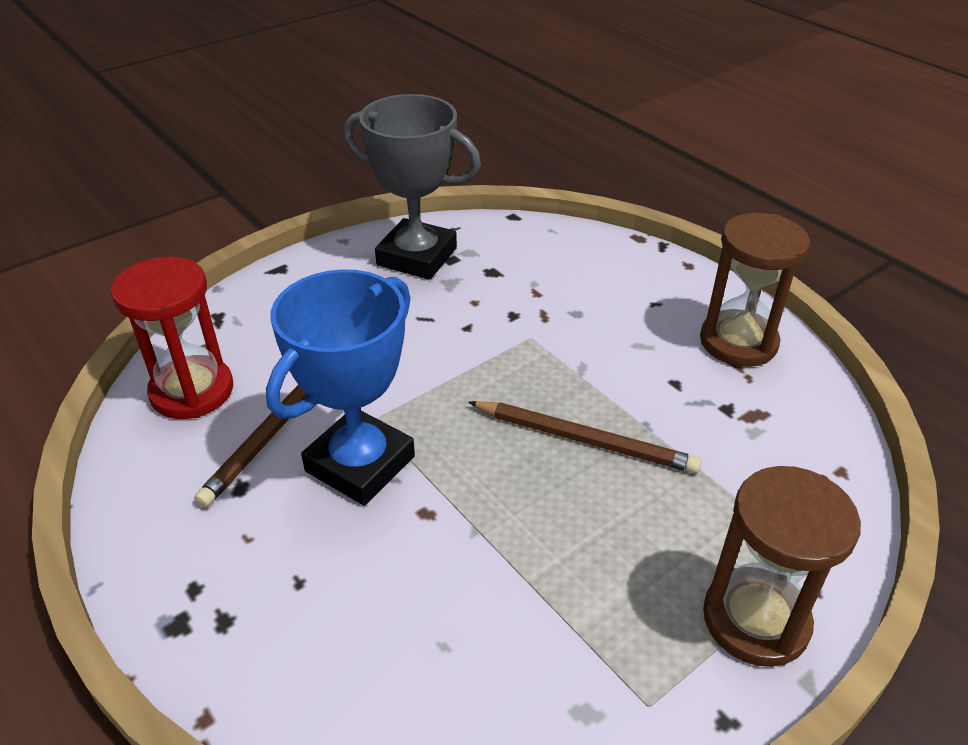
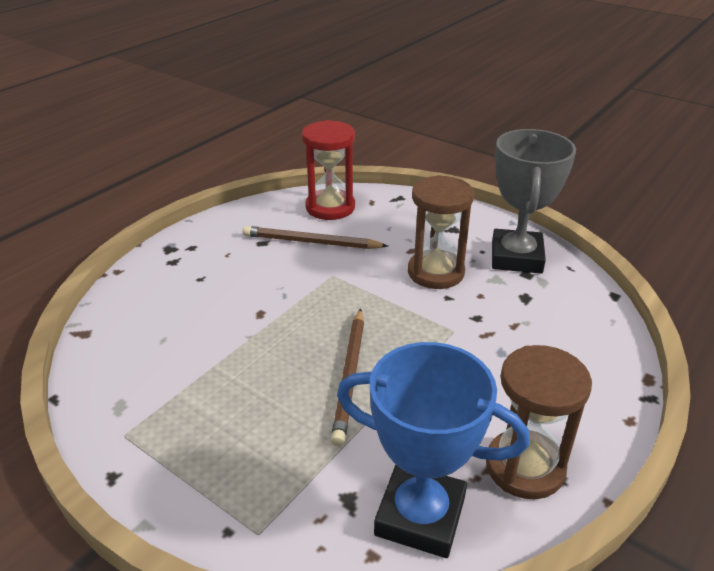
camera: 75 degrees right, 5 degrees down
blue trophy [266,269,415,506] -> blue trophy moved to [337,342,529,558]
brown hourglass [703,466,861,667] -> brown hourglass moved to [408,175,474,289]

